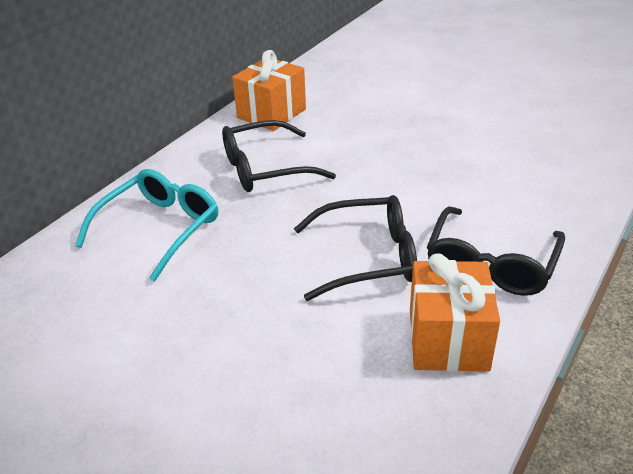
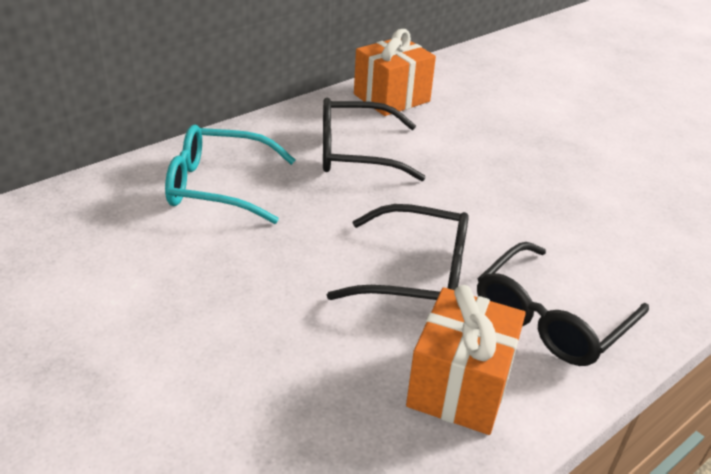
camera: 15 degrees right, 0 degrees up
turquoise glasses [75,169,218,282] -> turquoise glasses turned 135 degrees counterclockwise [165,125,295,224]

